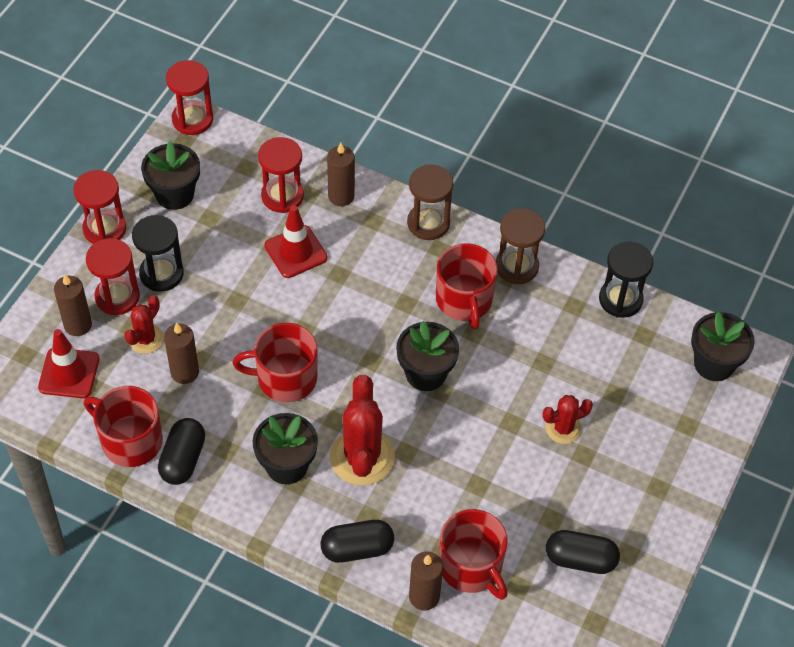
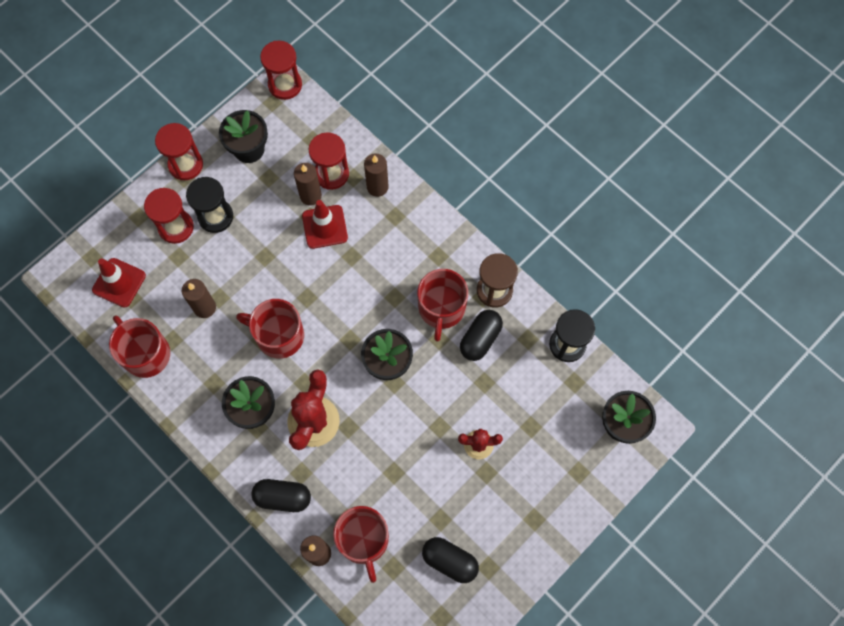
camera: 20 degrees right, 15 degrees up
brown candle [54,274,92,336] -> brown candle moved to [294,163,322,206]
red cactus [124,295,164,354] -> none
black capsule [158,418,205,485] -> black capsule moved to [460,310,503,361]
brown hourglass [407,164,453,240] -> none

